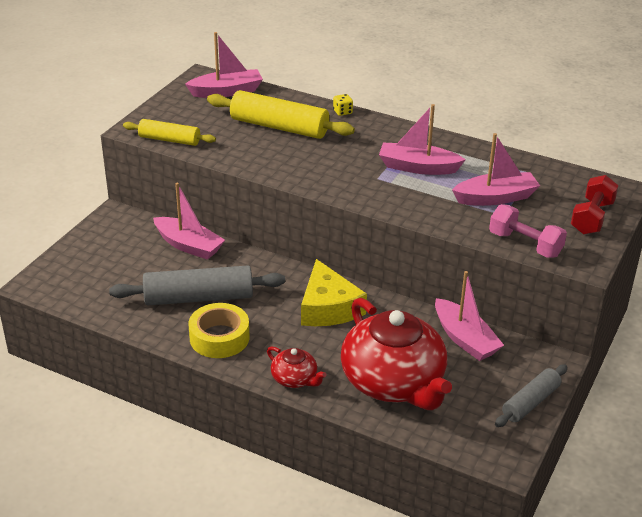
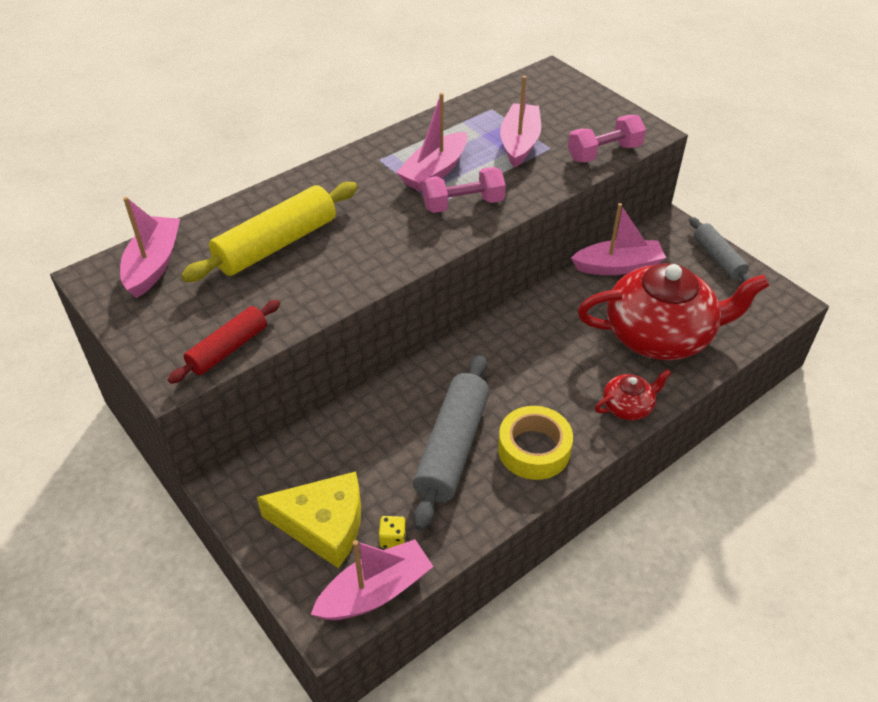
camera: 65 degrees left, 10 degrees up
yellow rolling pin [123,119,216,146] -> red rolling pin [168,300,280,384]
pink boat [153,183,225,260] -> pink boat moved to [311,539,434,620]
yellow cheese [301,259,367,326] -> yellow cheese moved to [257,472,361,568]
yellow dice [333,94,353,116] -> yellow dice moved to [379,516,406,548]
red dumbbell [571,175,619,234] -> none
none -> pink dumbbell [422,167,506,213]

